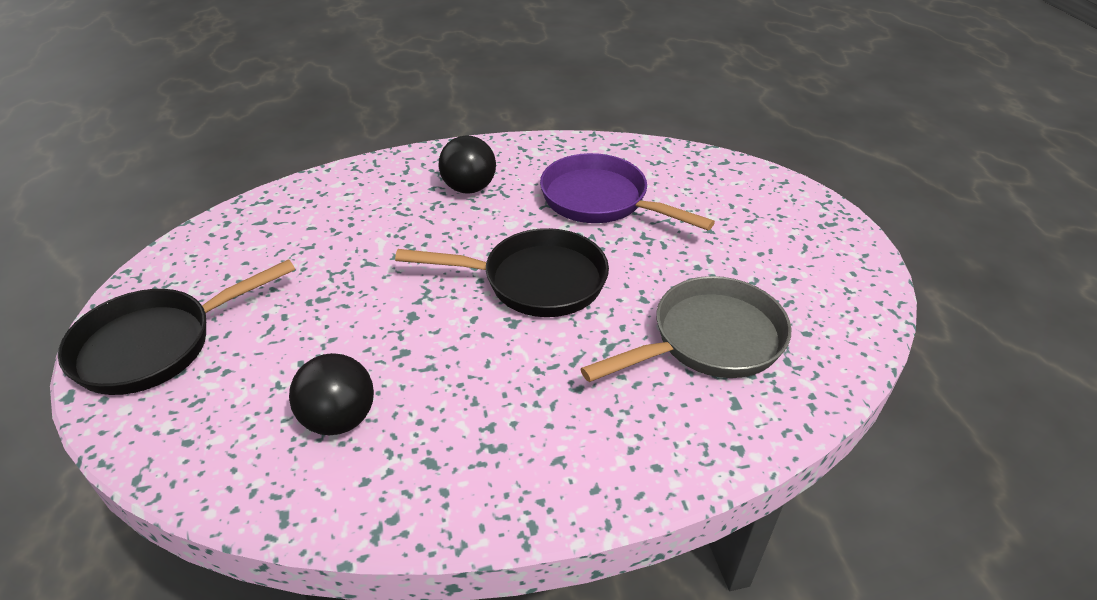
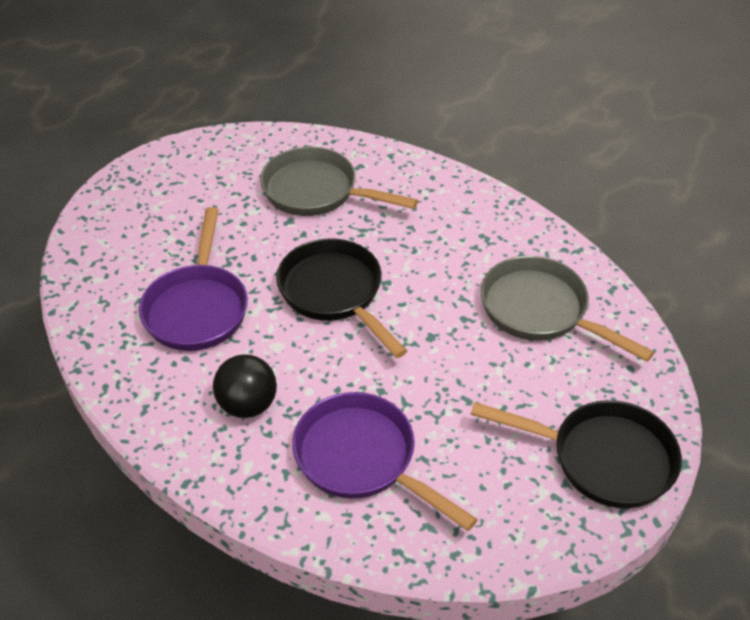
camera: 125 degrees left, 5 degrees up
black ball [289,353,374,435] -> grey pan [481,256,655,362]
none -> purple pan [292,392,478,531]

